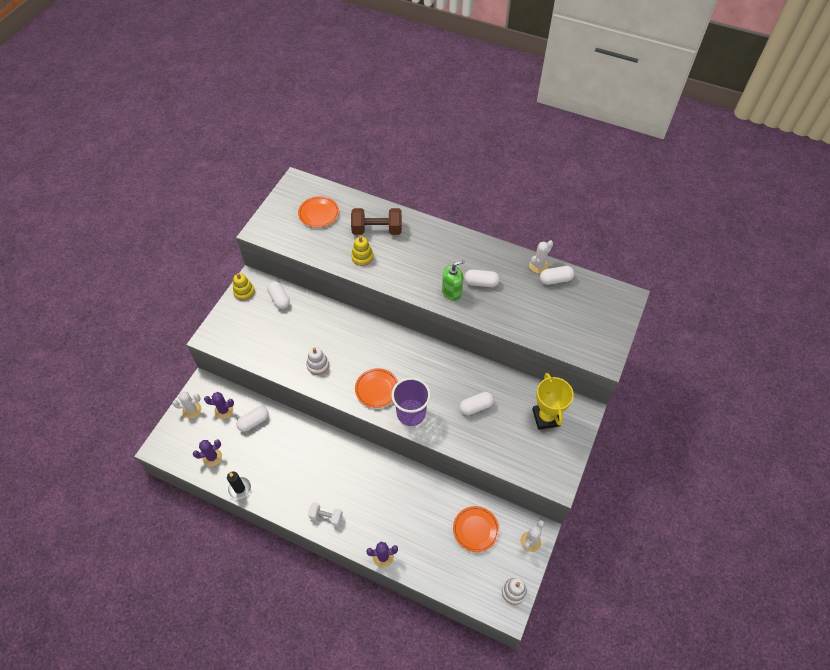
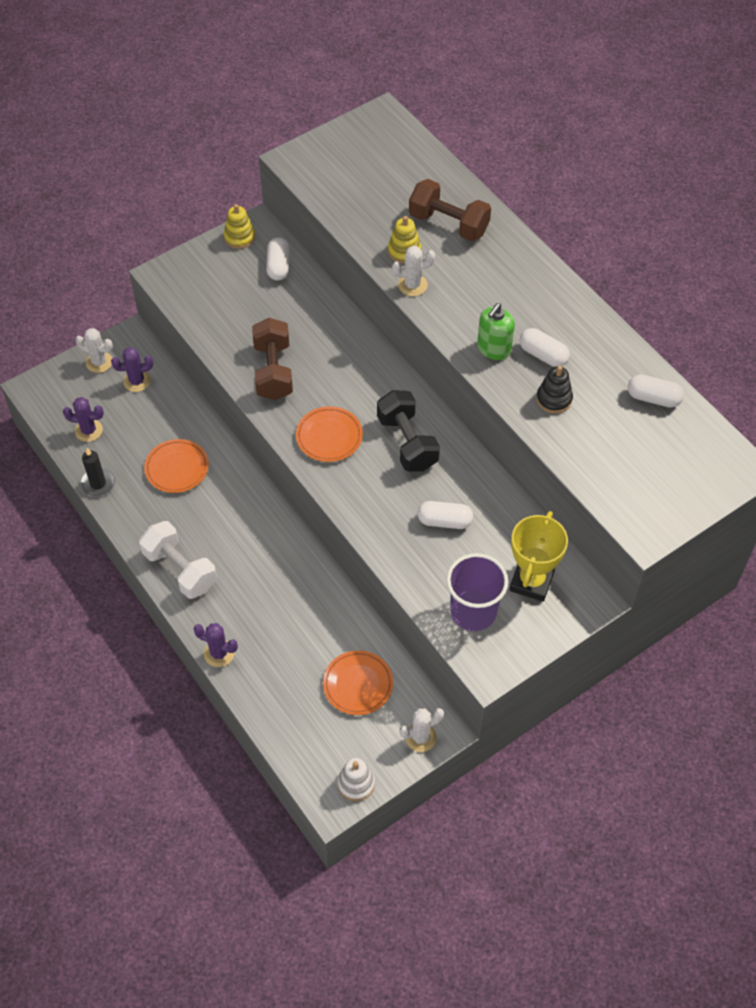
camera: 30 degrees right, 0 degrees up
purple cactus [204,392,234,419] -> purple cactus turned 45 degrees counterclockwise [111,347,153,392]
white capsule [236,406,269,432] -> none
orange plate [298,196,339,228] -> orange plate moved to [144,439,209,493]
white stacking toy [306,347,329,375] -> brown dumbbell [252,318,293,400]
white dumbbell [308,502,343,526] -> white dumbbell [139,521,217,599], size x1.71
purple cup [391,377,431,426] -> purple cup moved to [446,553,508,631]
green soap dispenser [442,260,465,301] -> green soap dispenser turned 120 degrees clockwise [477,303,515,360]
white cactus [529,240,553,273] -> white cactus moved to [392,246,435,296]
none -> black dumbbell [377,390,440,472]
none -> black stacking toy [536,366,573,413]

